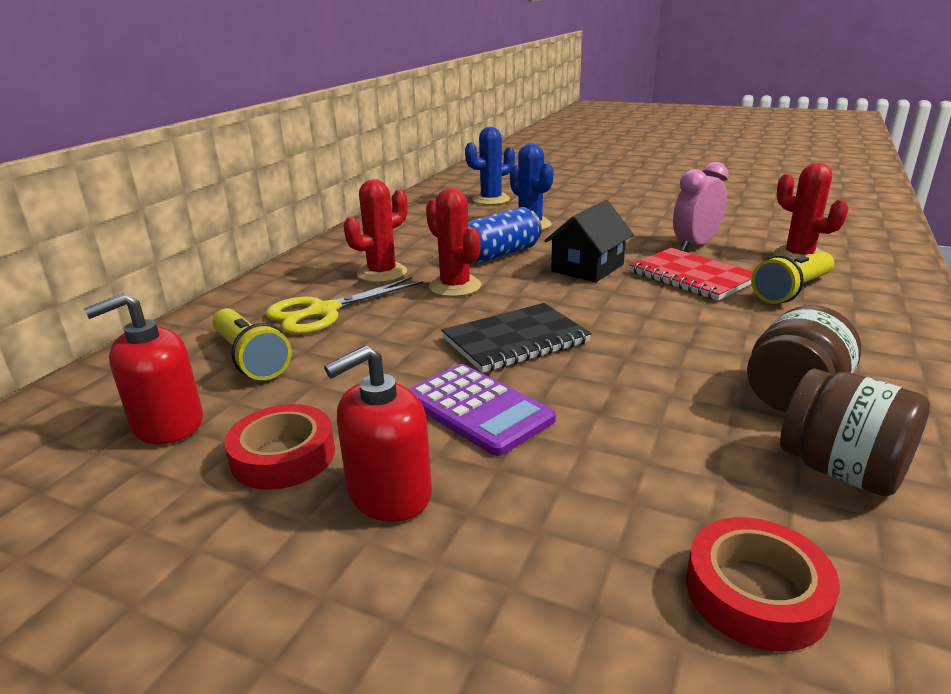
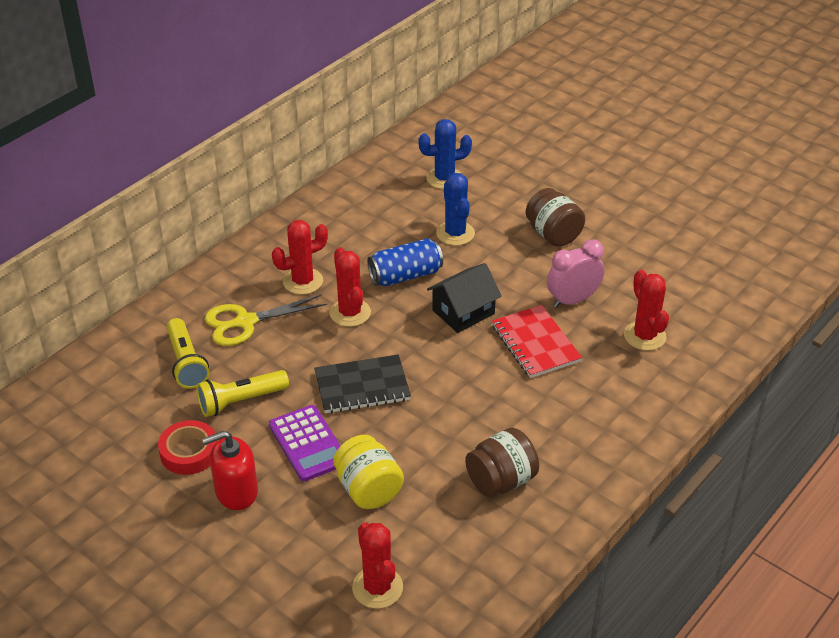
camera: 15 degrees right, 15 degrees up
red soap dispenser [84,293,203,444] -> none
red tape [686,517,840,652] -> red cactus [352,522,403,609]
yellow flashlight [751,251,834,304] -> yellow flashlight moved to [196,370,289,417]
brown jar [780,369,930,497] -> brown jar moved to [526,188,585,247]
none -> yellow jar [333,435,404,509]

